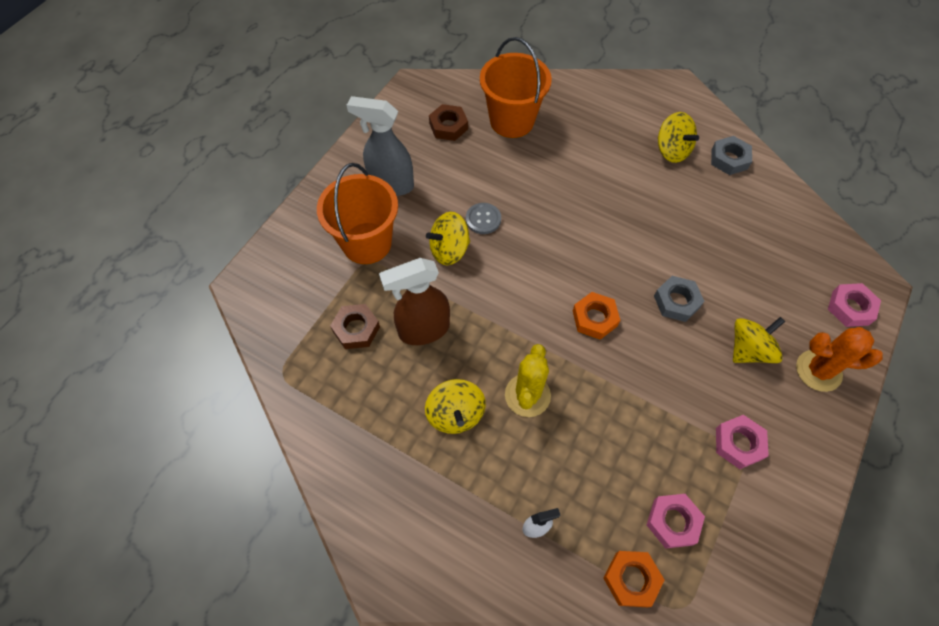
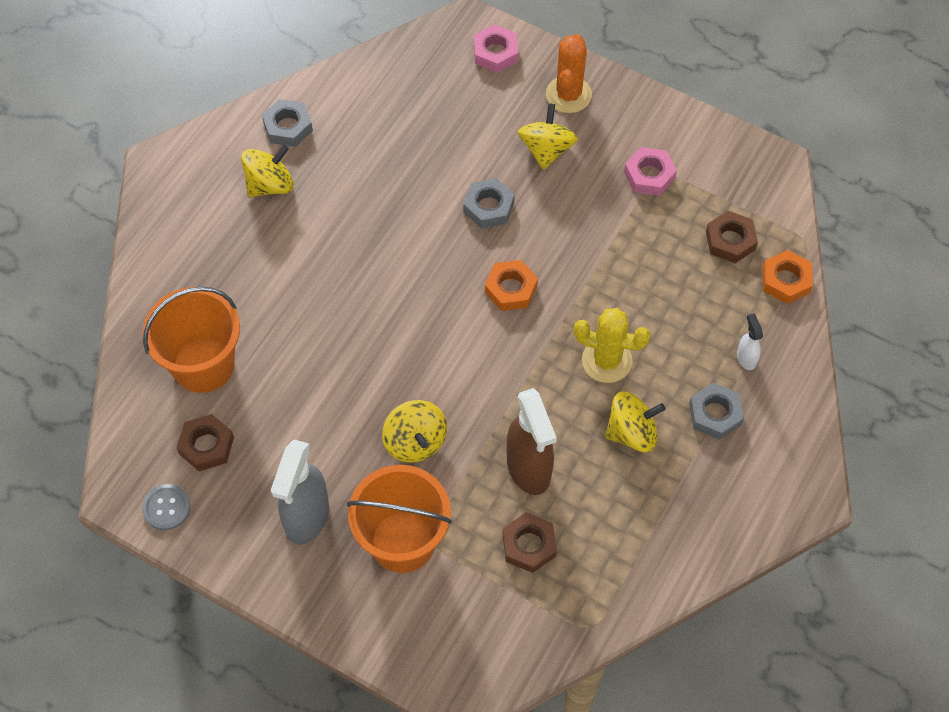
camera: 90 degrees left, 0 degrees up
grey button [466,203,501,234] -> grey button moved to [142,484,191,530]
pink nut [647,494,705,549] -> brown nut [706,211,758,263]
yellow spinning top [733,317,785,363] -> yellow spinning top turned 45 degrees clockwise [518,103,578,170]
none -> grey nut [689,382,744,440]

